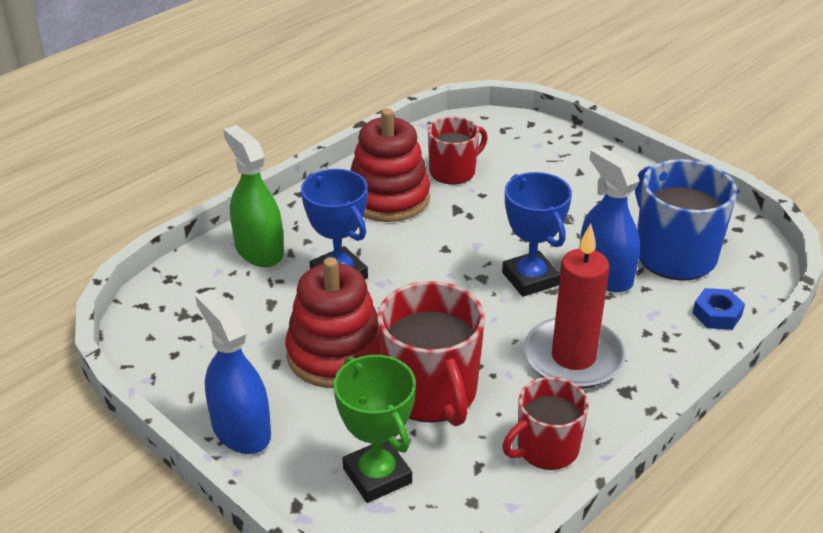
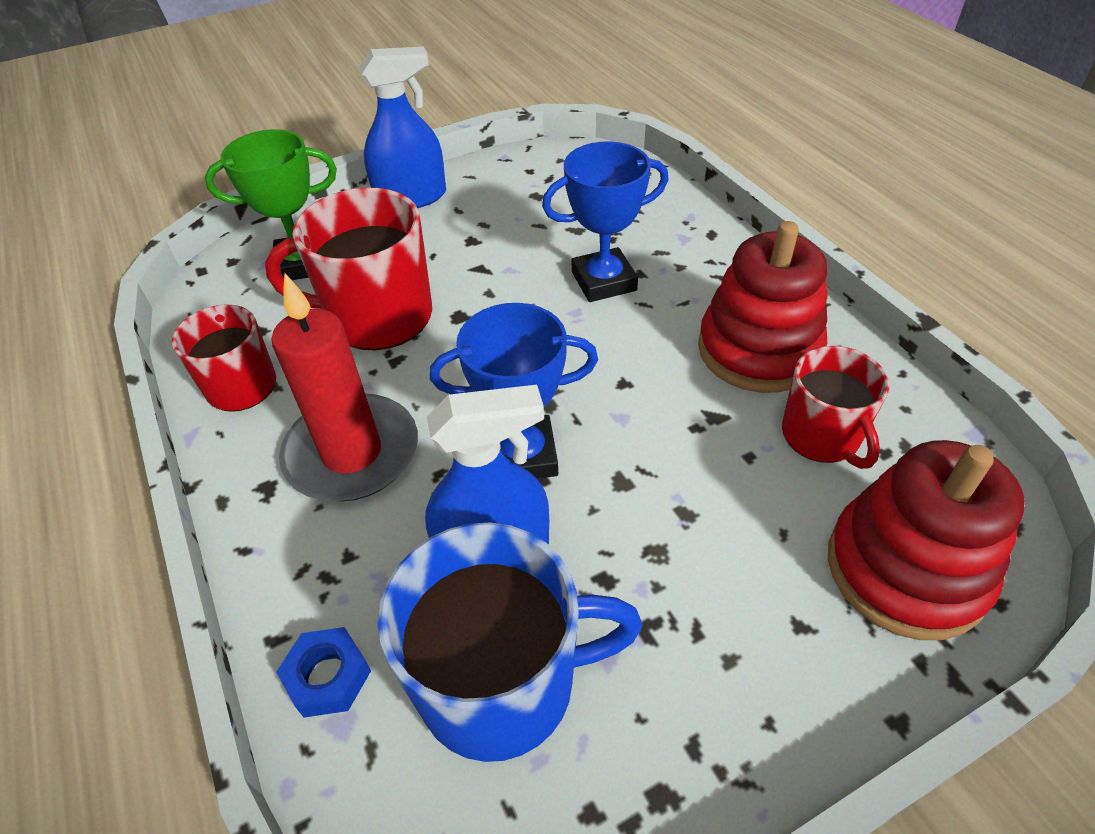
camera: 110 degrees right, 10 degrees up
green spray bottle [223,125,284,267] -> none
red stacking toy [285,257,380,388] -> red stacking toy moved to [828,440,1025,640]

